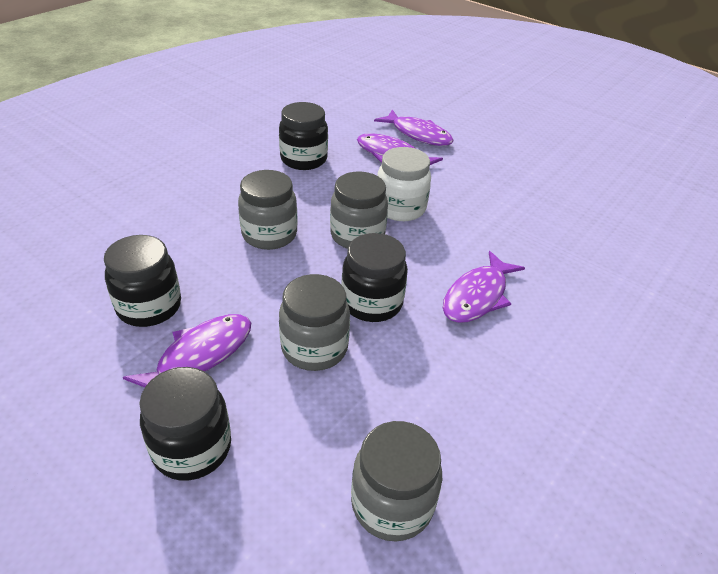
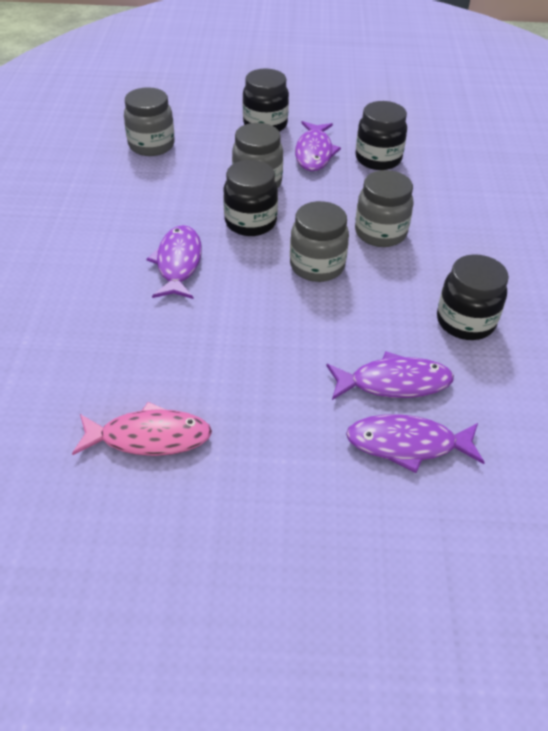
camera: 145 degrees right, 5 degrees up
white jar [377,147,431,221] -> none
none -> pink fish [72,402,212,456]

